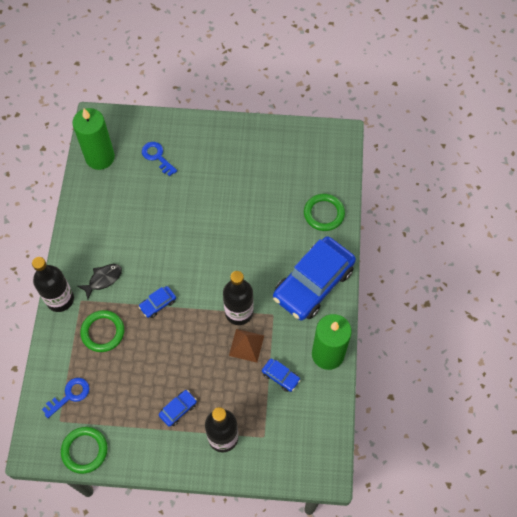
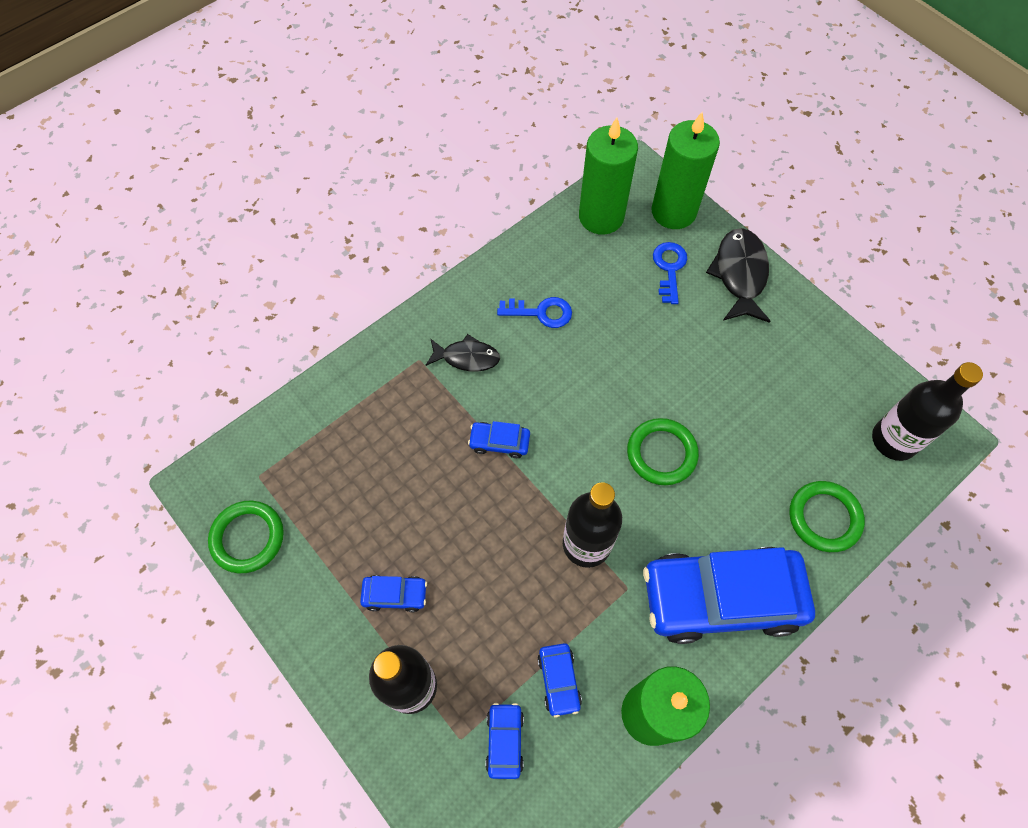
camera: 45 degrees right, 0 degrees up
black bottle [32,257,74,312] -> black bottle moved to [872,362,983,461]
blue key [42,378,89,418] -> blue key moved to [497,297,572,328]
green ring [80,310,124,352] -> green ring moved to [627,418,699,485]
brown pyramid [229,329,264,363] -> none
none -> blue car [485,703,524,779]
none -> green candle [651,112,720,229]
none -> black fish [706,228,771,323]

